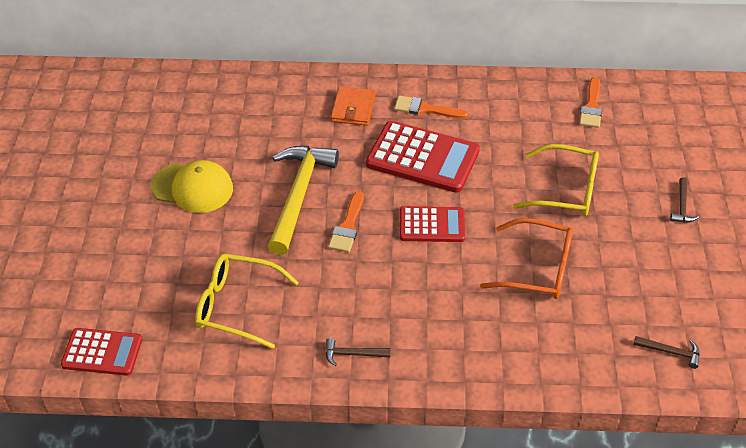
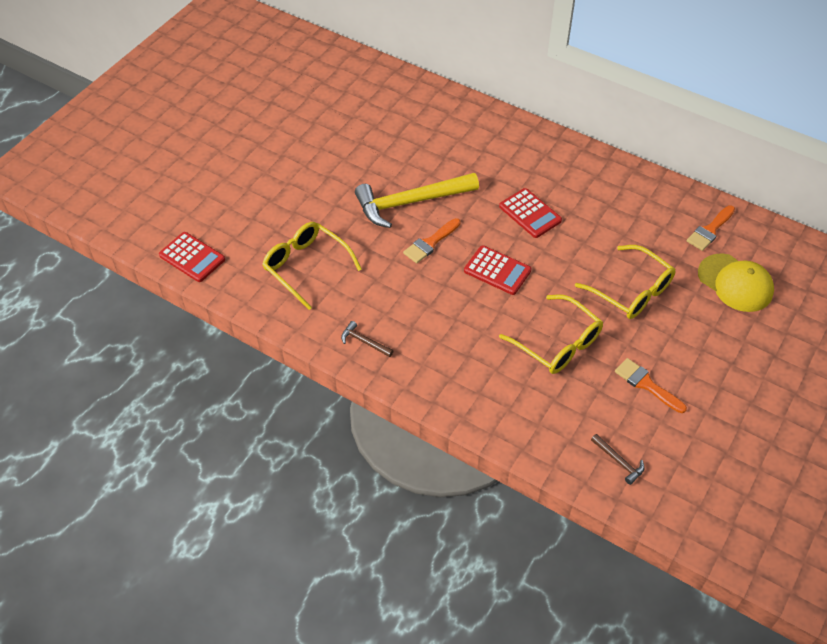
camera: 30 degrees right, 5 degrees up
yellow cap [151,160,233,213] -> yellow cap moved to [698,253,774,312]
yellow hammer [268,146,339,255] -> yellow hammer turned 150 degrees counterclockwise [355,173,479,228]
orange wallet [331,86,375,126] -> none
red calculator [366,121,480,193] -> red calculator [499,188,562,238], size x0.61
orange brush [394,96,468,118] -> orange brush moved to [615,358,687,413]
orange glasses [480,218,573,299] -> yellow glasses [499,294,603,374]
brown hammer [670,177,699,223] -> none

